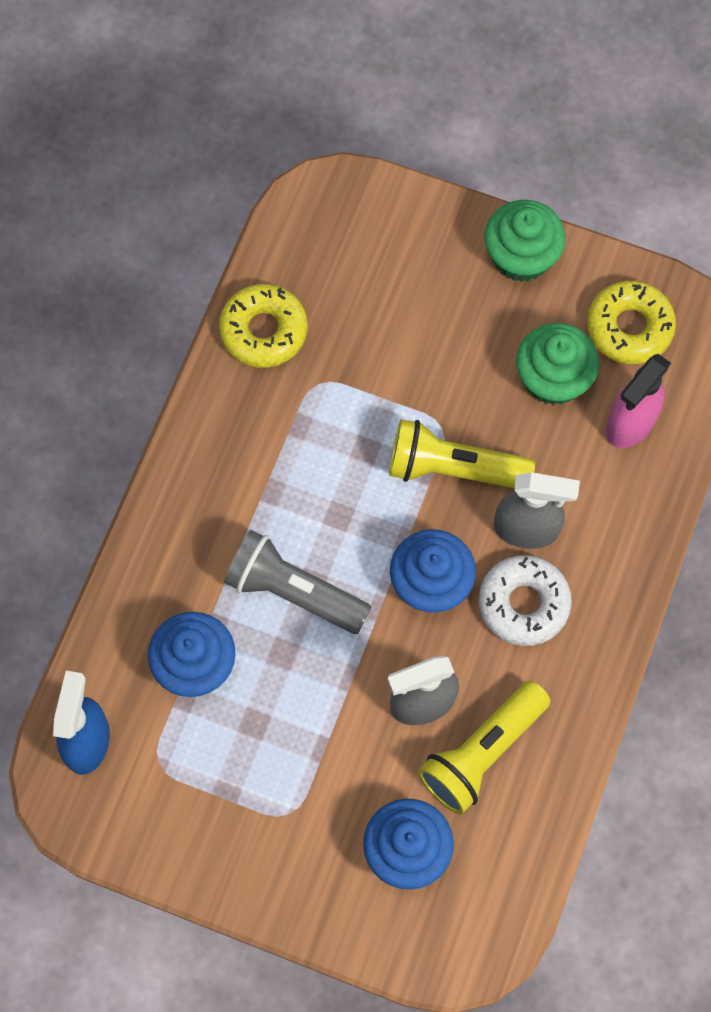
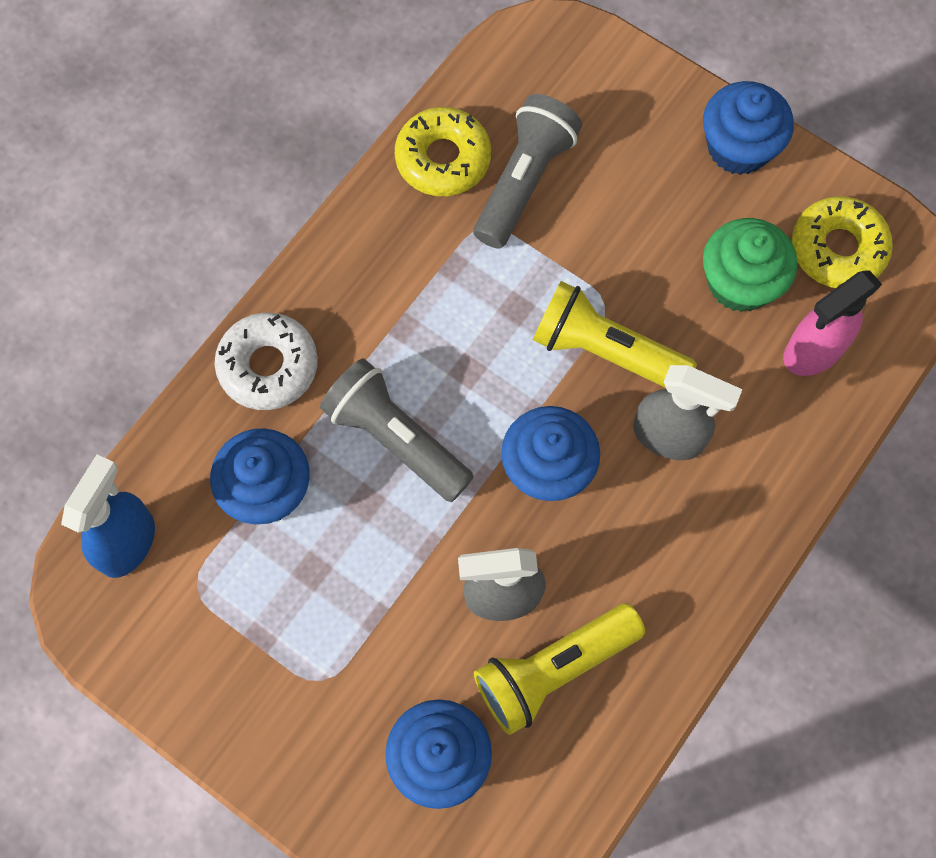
camera: 15 degrees right, 0 degrees up
white donut [479,555,572,646] -> white donut moved to [215,313,318,410]
green cupcake [484,200,566,282] -> blue cupcake [703,81,794,175]
none -> grey flashlight [474,94,582,249]

